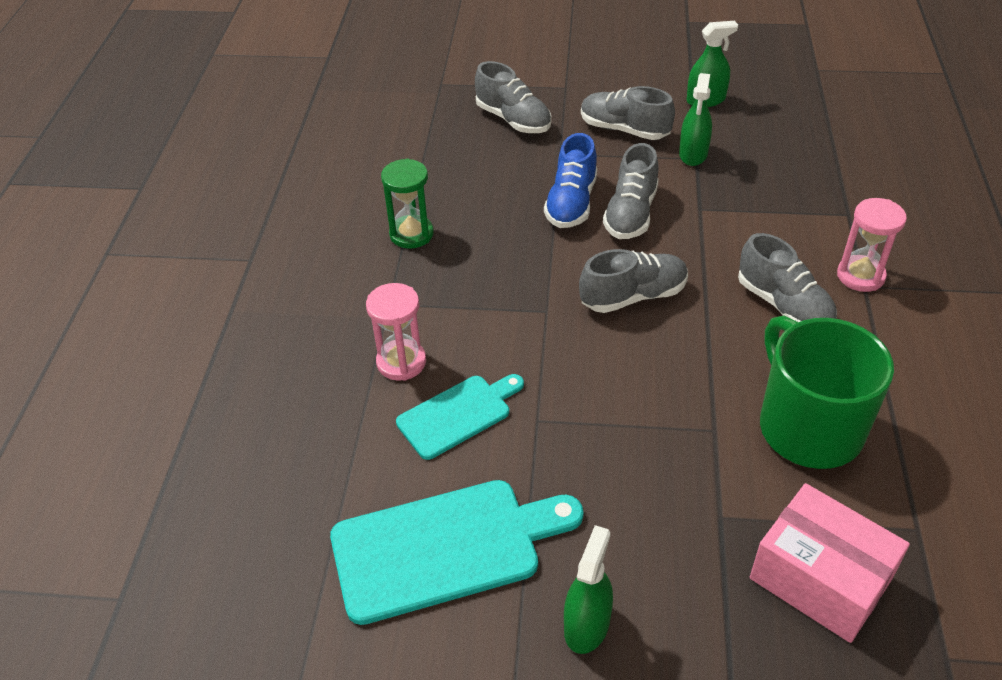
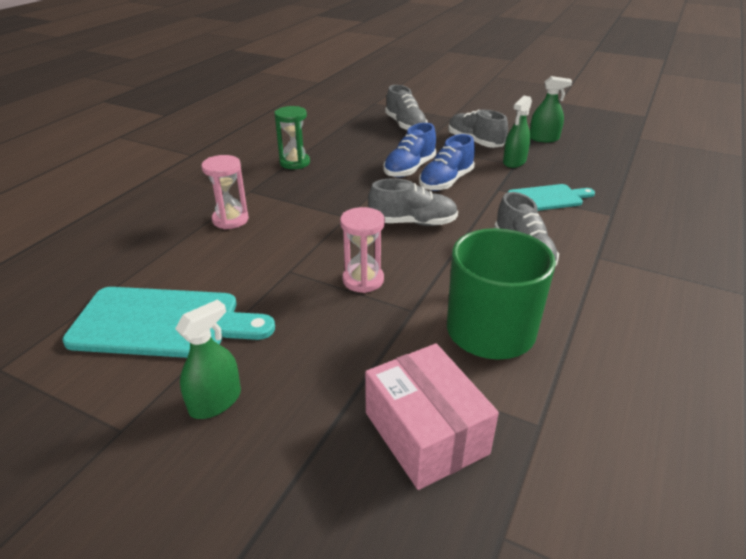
camera: 20 degrees right, 10 degrees down
turquoise cutting board [396,374,524,460] -> turquoise cutting board moved to [508,184,595,211]
grey shoe [603,143,659,239] -> blue shoe [419,134,475,191]
pink hourglass [837,198,907,292] -> pink hourglass moved to [340,207,385,293]

